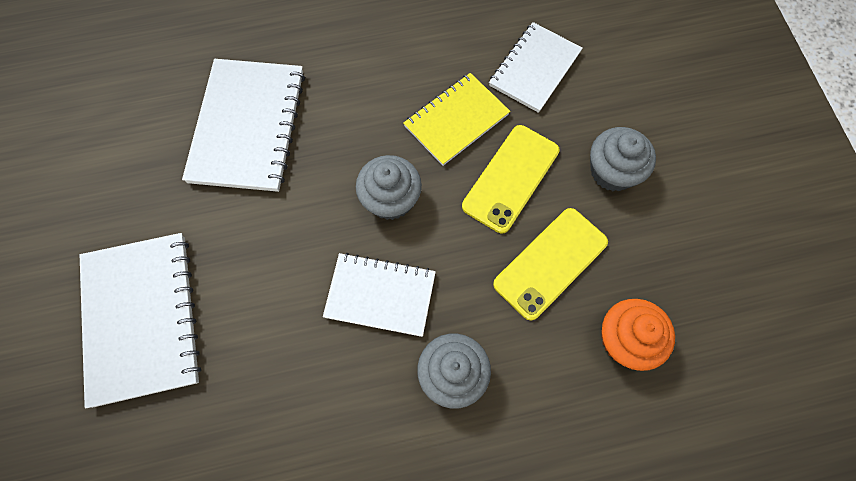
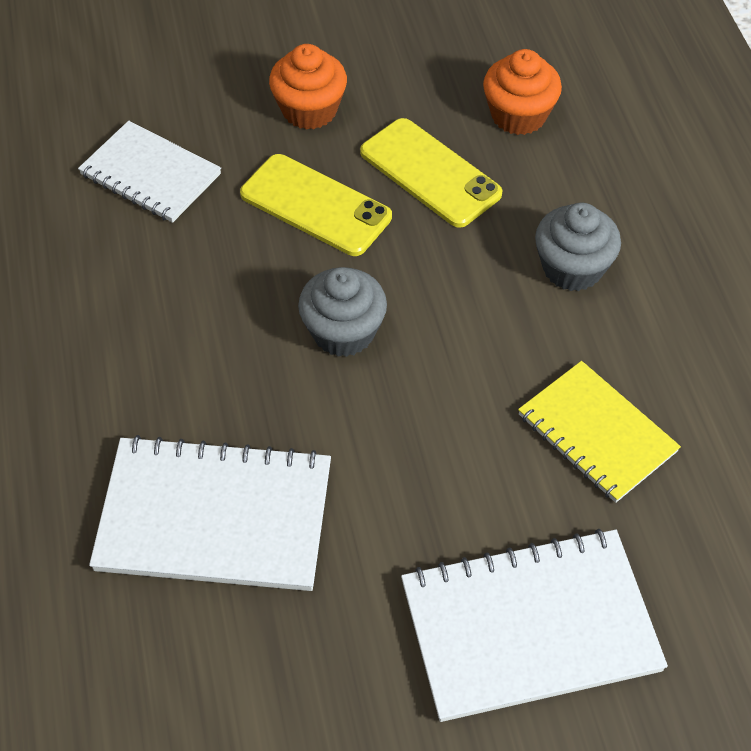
camera: 90 degrees left, 15 degrees down
white notebook [323,253,436,337] -> none
yellow notebook [403,73,510,166] -> yellow notebook moved to [518,361,681,503]
grey cupcake [590,127,656,191] -> orange cupcake [269,44,347,129]

